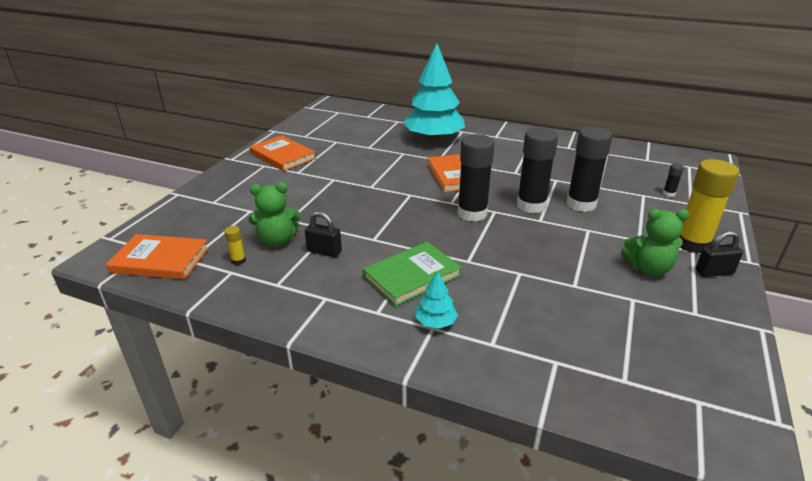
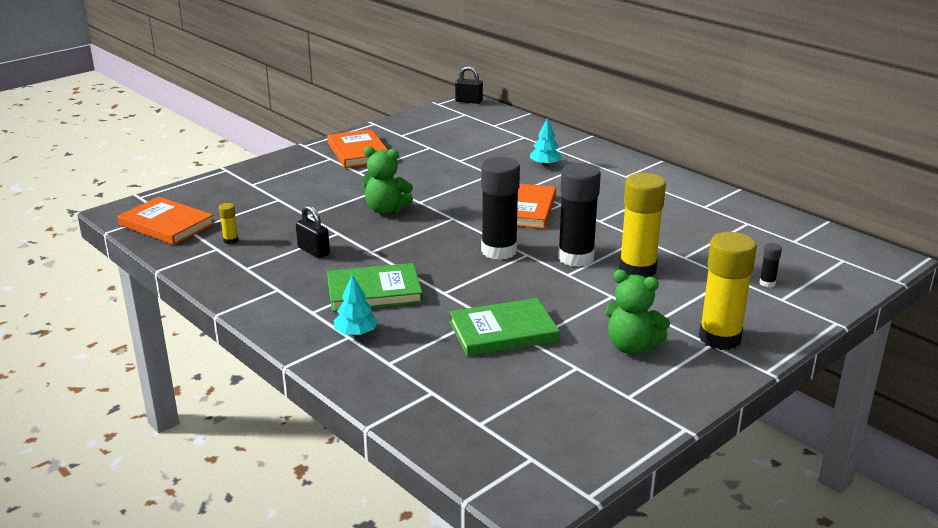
camera: 25 degrees right, 5 degrees down
green teddy bear [249,183,301,247] -> green teddy bear moved to [363,146,413,215]
turquoise tree [403,43,465,142] -> turquoise tree [530,118,562,166], size x0.41
black glue stick [567,127,612,212] -> yellow glue stick [619,173,666,278]
black padlock [696,231,743,277] -> black padlock moved to [455,66,483,104]
none -> green book [450,298,560,356]

